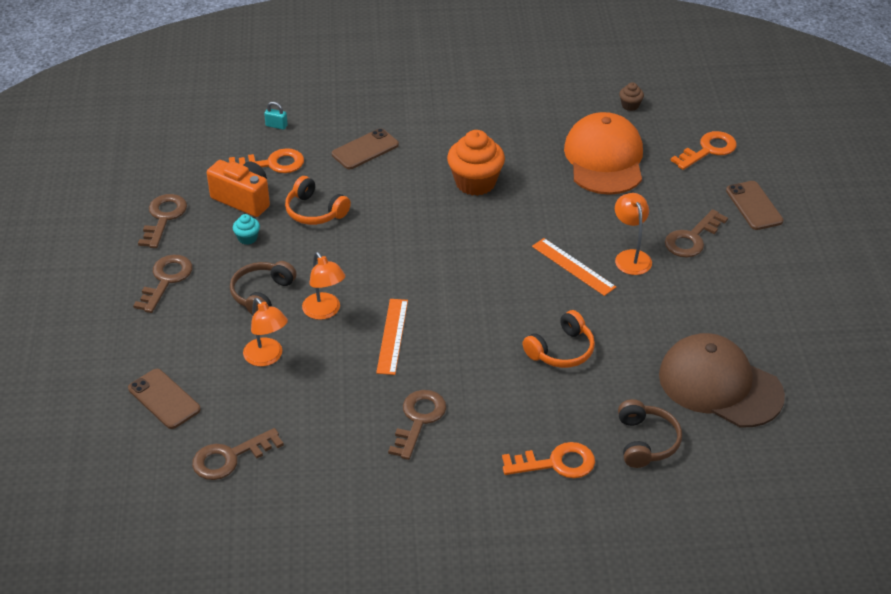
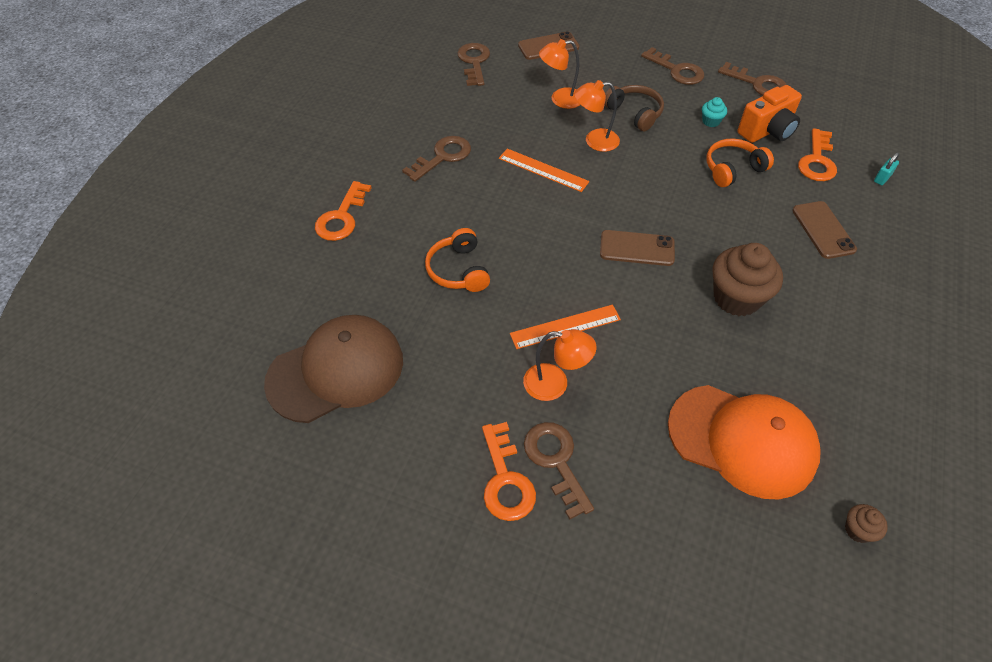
camera: 115 degrees right, 10 degrees up
brown key [388,390,446,460] -> brown key turned 90 degrees counterclockwise [402,136,471,182]
orange cupcake [447,130,505,196] -> brown cupcake [712,243,783,316]
brown headphones [618,399,682,468] -> none
orange key [670,131,737,170] -> orange key moved to [482,422,536,521]
brown phone [726,181,784,230] -> brown phone moved to [600,230,675,266]

